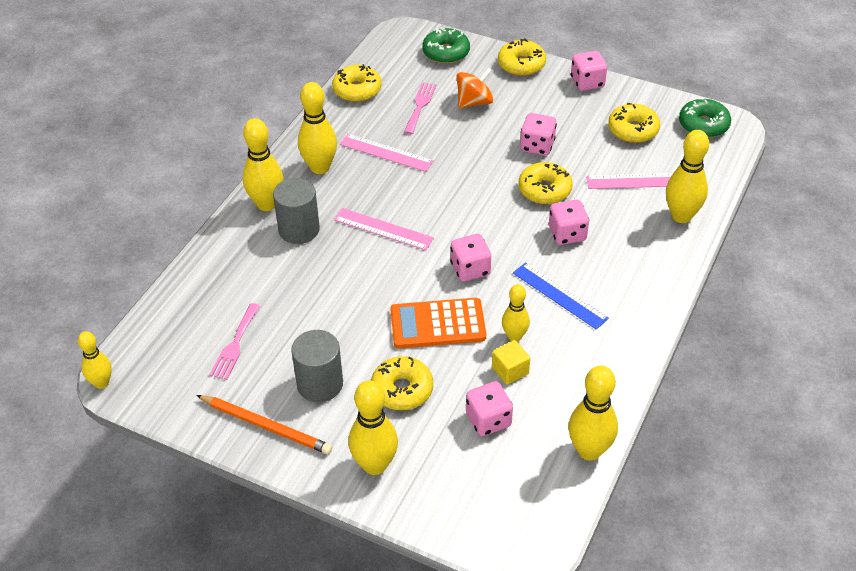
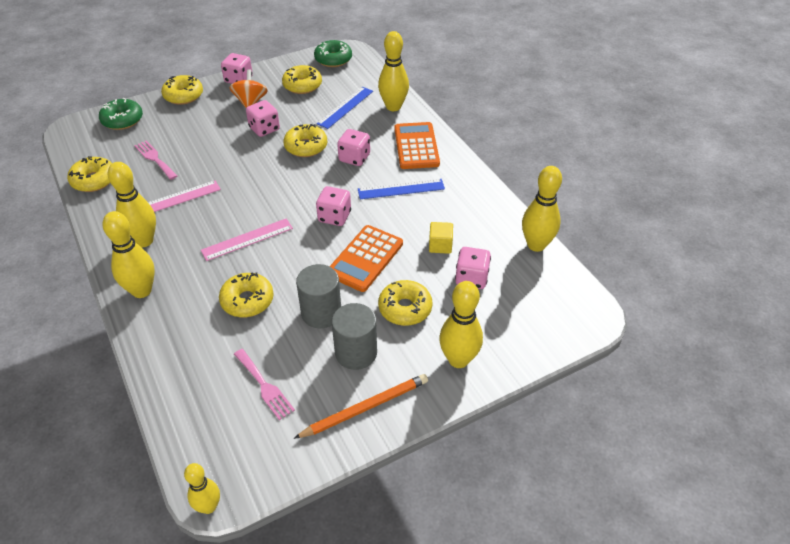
camera: 55 degrees left, 0 degrees up
grey cylinder [273,178,320,244] -> grey cylinder moved to [296,264,341,328]
orange spinning top [456,68,493,108] -> orange spinning top moved to [229,69,268,108]
yellow bowling pin [502,284,530,342] -> none
pink ruler [586,173,673,189] -> blue ruler [317,87,373,129]
none -> yellow donut [219,273,274,317]
none -> orange calculator [394,122,440,169]

